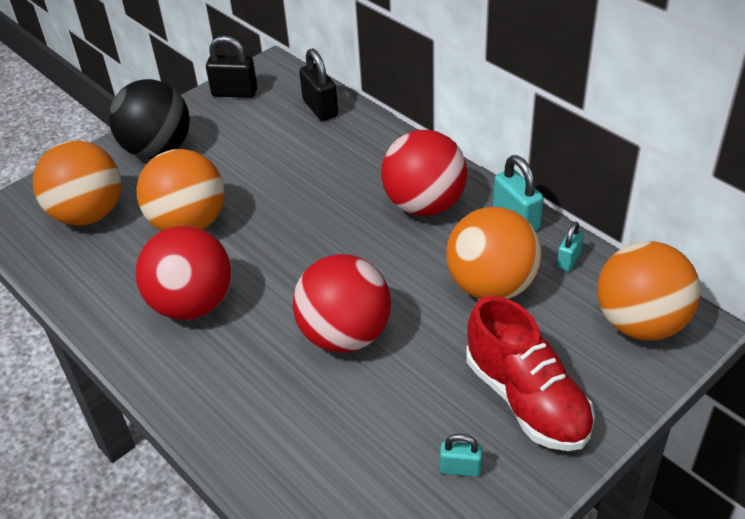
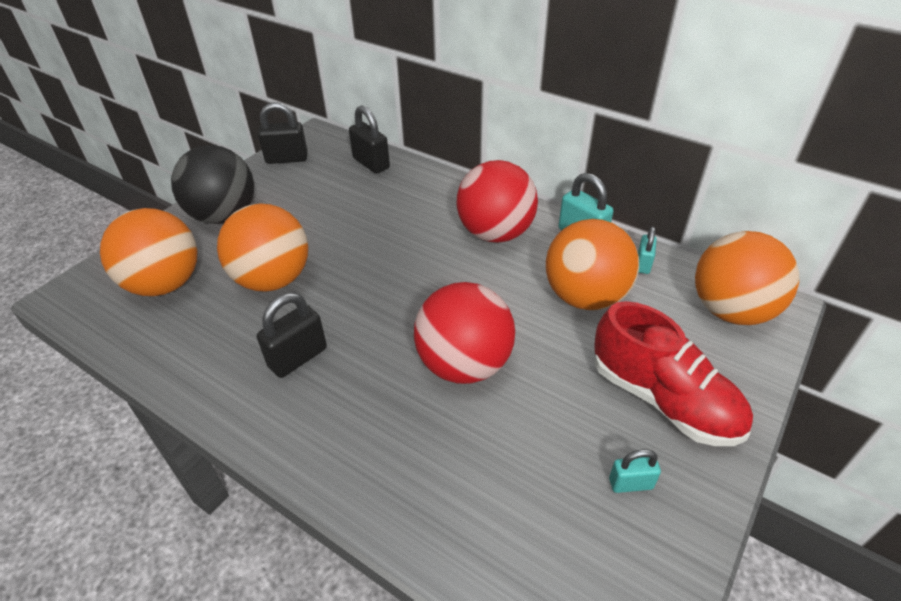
camera: 15 degrees left, 0 degrees up
red ball [135,226,232,320] -> black padlock [257,293,327,378]

